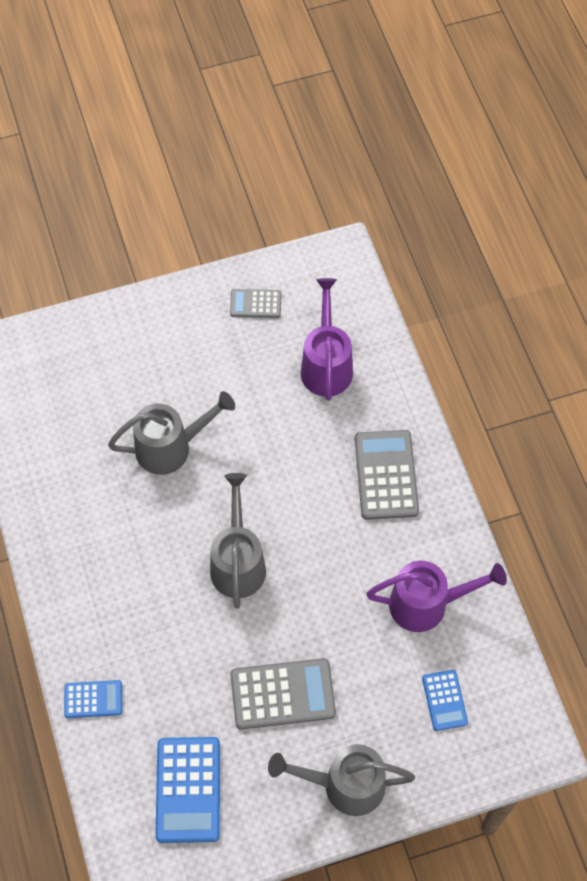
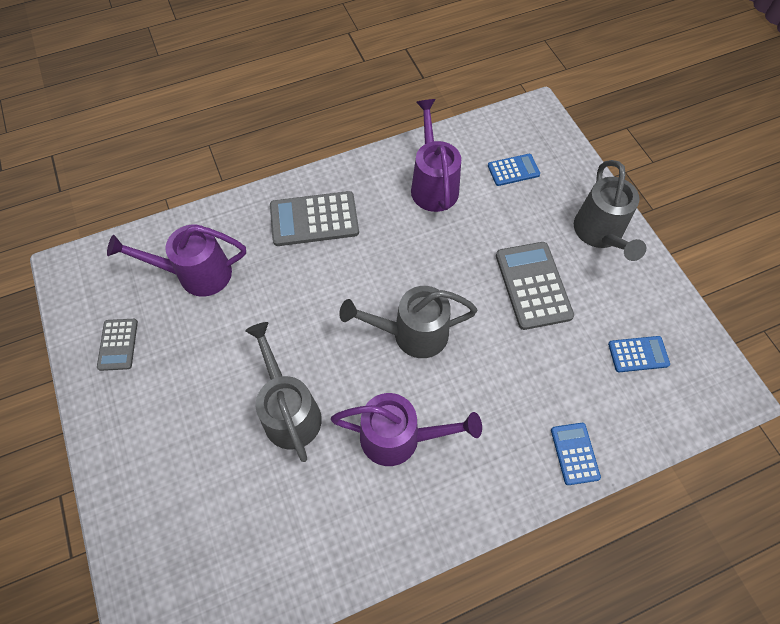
camera: 95 degrees left, 0 degrees up
blue calculator [155,737,220,843] -> blue calculator [608,336,670,372], size x0.57
none -> purple watering can [331,393,482,466]

